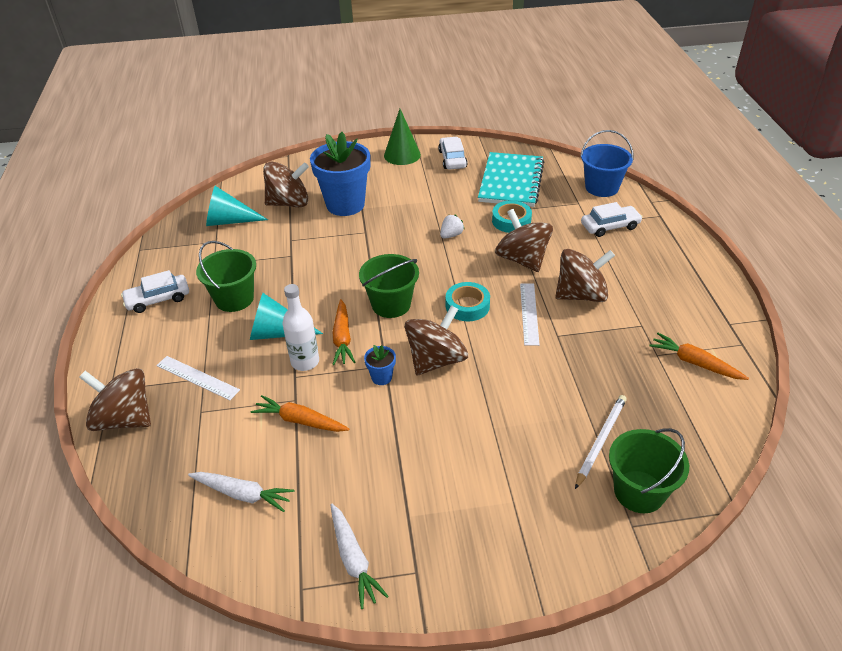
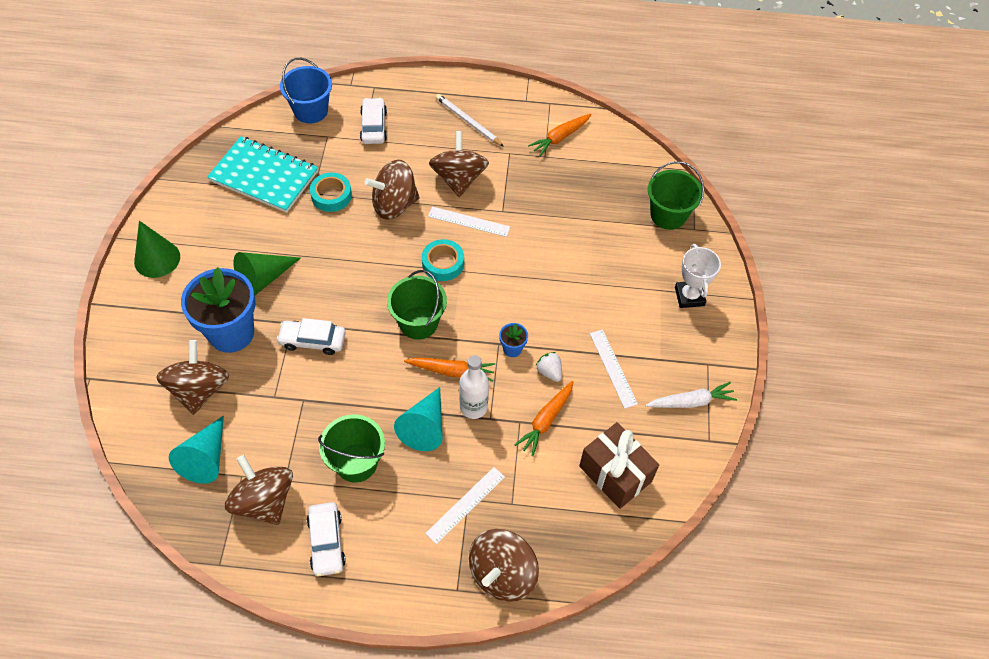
camera: 80 degrees left, 15 degrees up
white carrot [188,472,294,512] -> brown gift [579,422,659,509]
brown spinning top [405,305,468,376] -> brown spinning top moved to [225,455,293,525]
white car [438,137,468,170] -> white car moved to [276,318,346,355]
white strawberry [440,215,464,238] -> white strawberry moved to [536,352,562,382]
white pencil [575,395,627,489] -> white pencil moved to [436,94,504,147]
none -> green cone [233,252,301,295]
none -> white ruler [590,330,638,409]
none -> white trophy [675,244,721,308]

